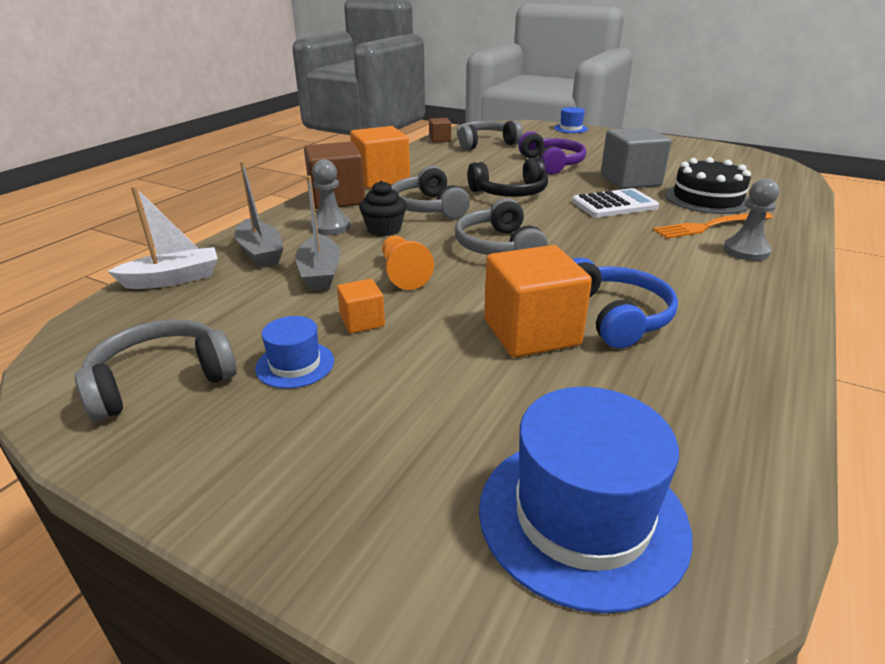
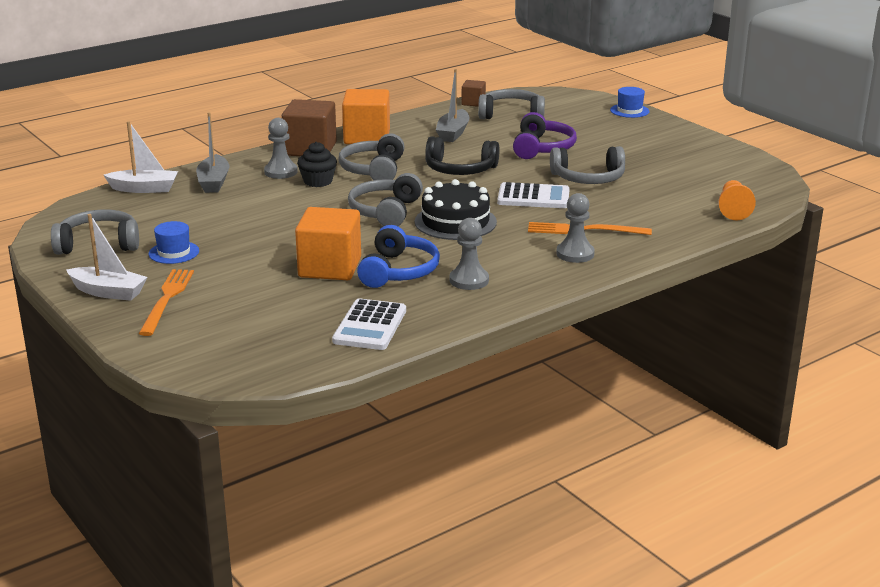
camera: 25 degrees right, 5 degrees down
grey boat [295,176,341,291] -> grey boat moved to [436,69,470,142]
orange cube [337,279,385,333] -> none
orange pawn [382,235,434,290] -> orange pawn moved to [718,180,756,220]
blue hat [479,387,693,613] -> none
grey cube [601,127,671,189] -> grey headphones [550,146,625,184]
black cake [665,157,751,214] -> black cake moved to [415,179,497,240]
none -> white boat [66,214,147,301]
none -> orange fork [139,269,194,336]
none -> white calculator [332,298,406,350]
none -> grey pawn [450,218,489,290]

